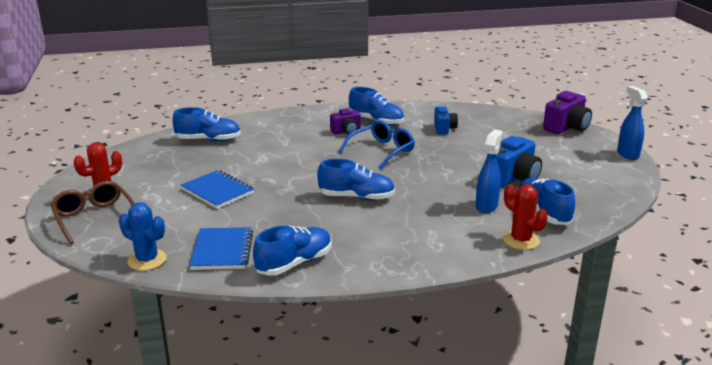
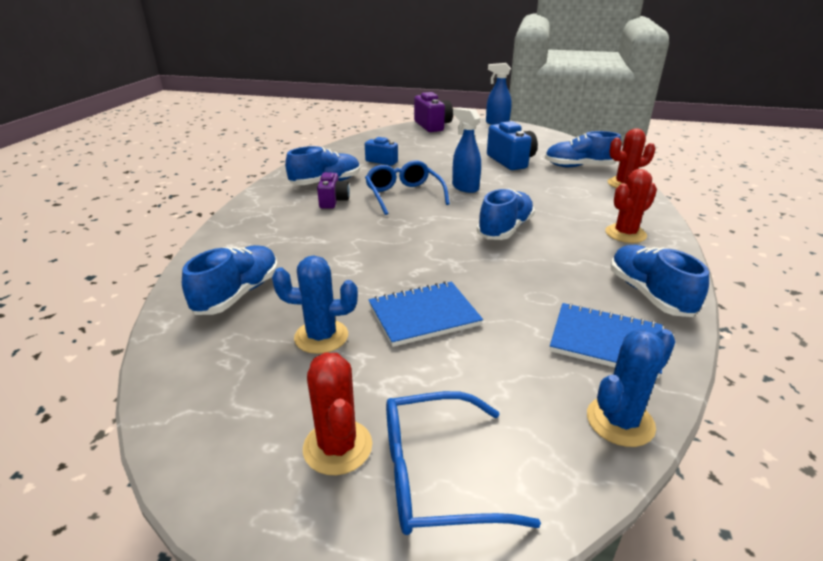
camera: 65 degrees left, 5 degrees up
brown glasses [50,181,135,244] -> blue glasses [386,391,541,535]
blue spray bottle [476,129,503,213] -> blue spray bottle moved to [452,108,481,193]
none -> blue cactus [272,255,358,354]
none -> red cactus [605,169,657,243]

